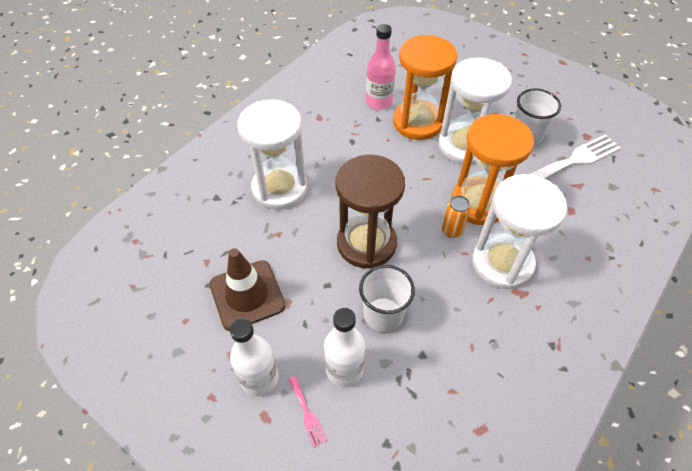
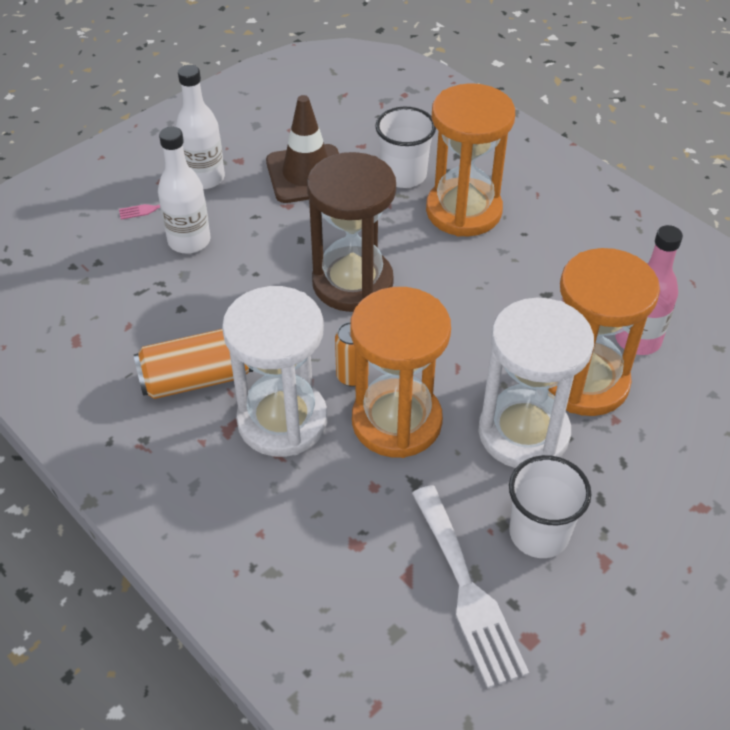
camera: 100 degrees right, 5 degrees down
white hourglass [237,99,307,210] -> orange hourglass [426,83,515,237]
white cup [359,265,415,332] -> white cup moved to [375,107,436,188]
none -> orange can [134,329,253,399]

